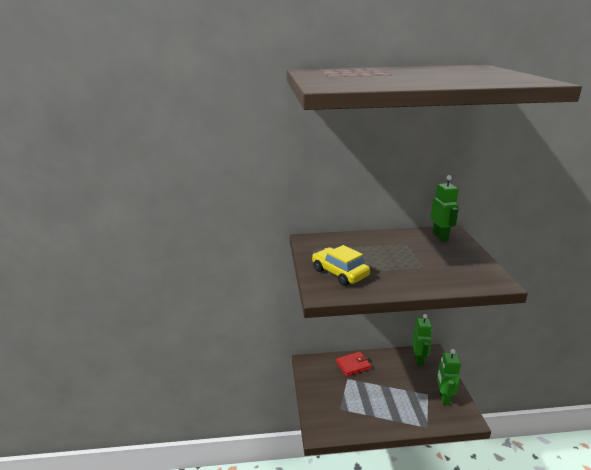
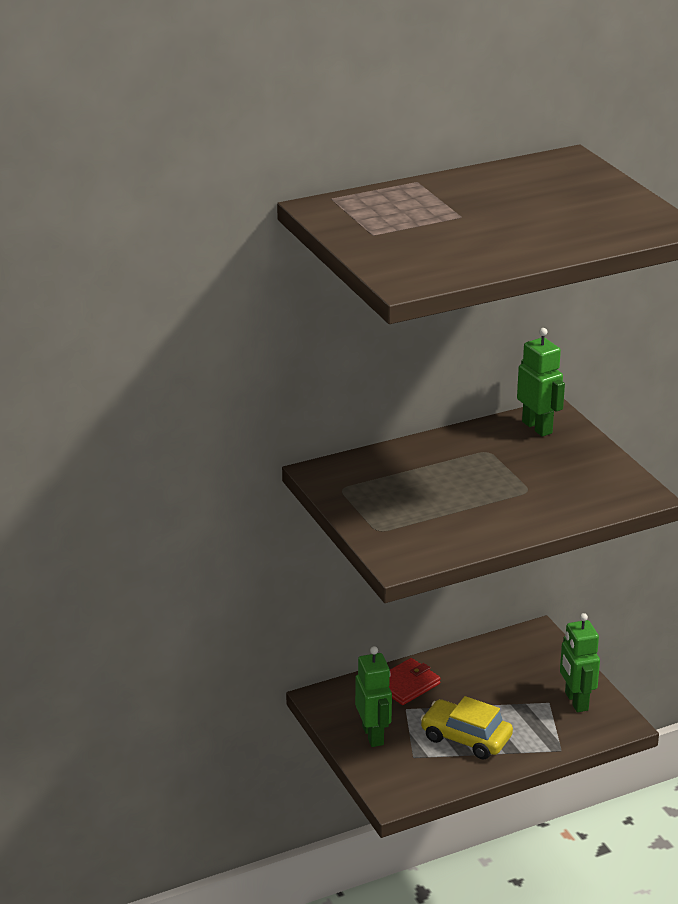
camera: 20 degrees left, 5 degrees up
yellow car [312,245,370,286] -> yellow car moved to [420,696,513,760]
green robot [412,314,432,366] -> green robot moved to [355,646,392,747]

